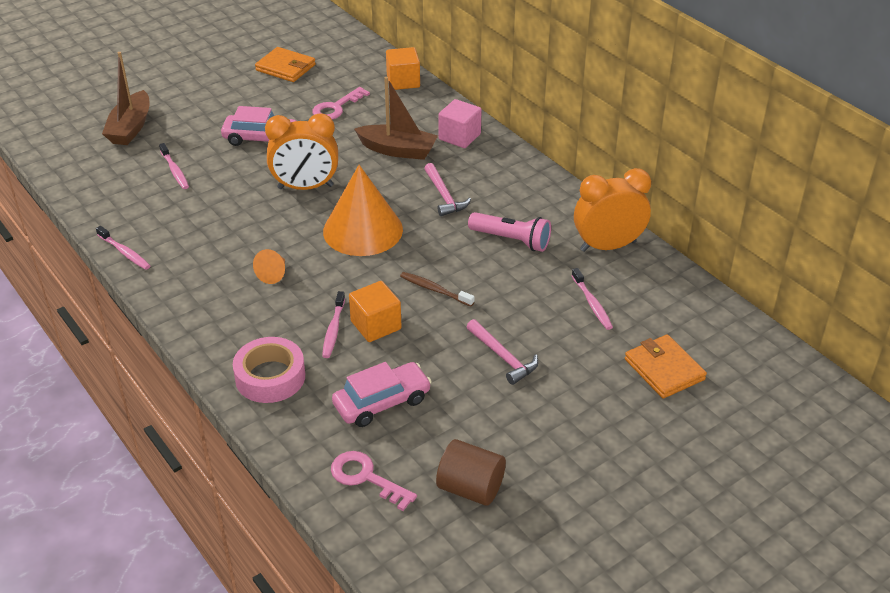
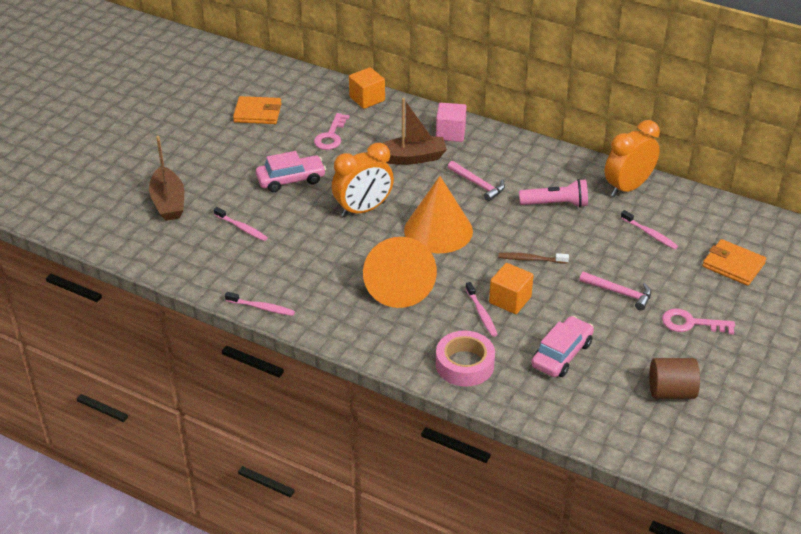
camera: 25 degrees left, 0 degrees up
orange cone [253,249,285,284] -> orange cone [363,237,437,308], size x2.37
pink key [331,451,417,511] -> pink key moved to [662,308,735,335]

